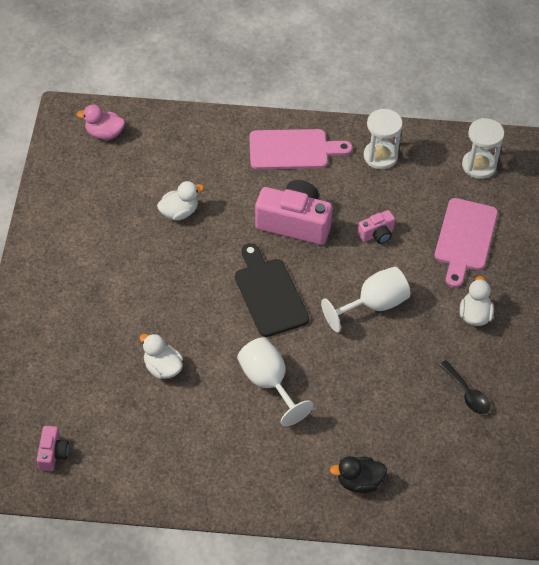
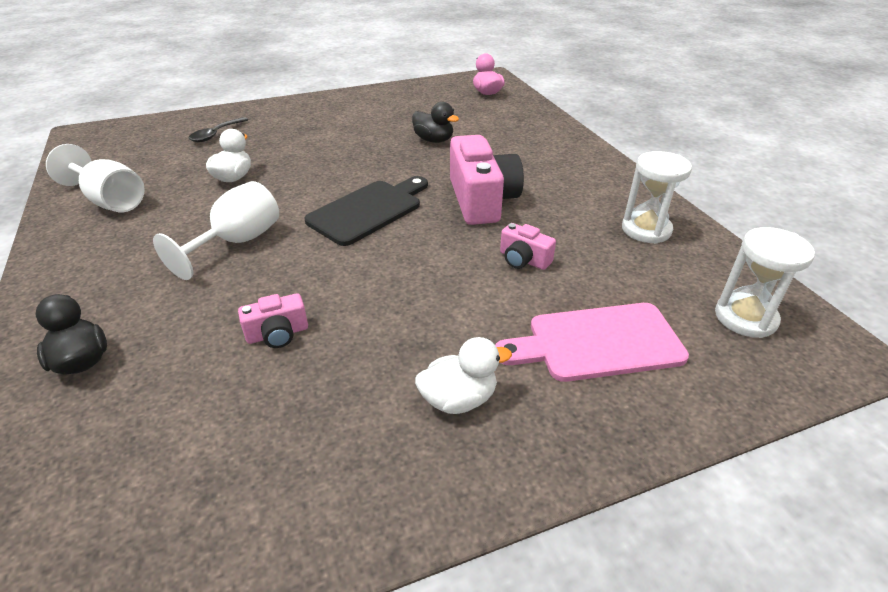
camera: 65 degrees right, 15 degrees down
pink camera [37,426,69,471] -> pink camera moved to [238,293,308,348]
white duck [157,181,204,221] -> black duck [412,102,459,143]
pink cutting board [250,129,353,170] -> none
white goblet [321,267,410,332] -> white goblet moved to [46,144,145,212]
black spoon [439,360,490,414] -> black spoon moved to [189,117,248,142]

